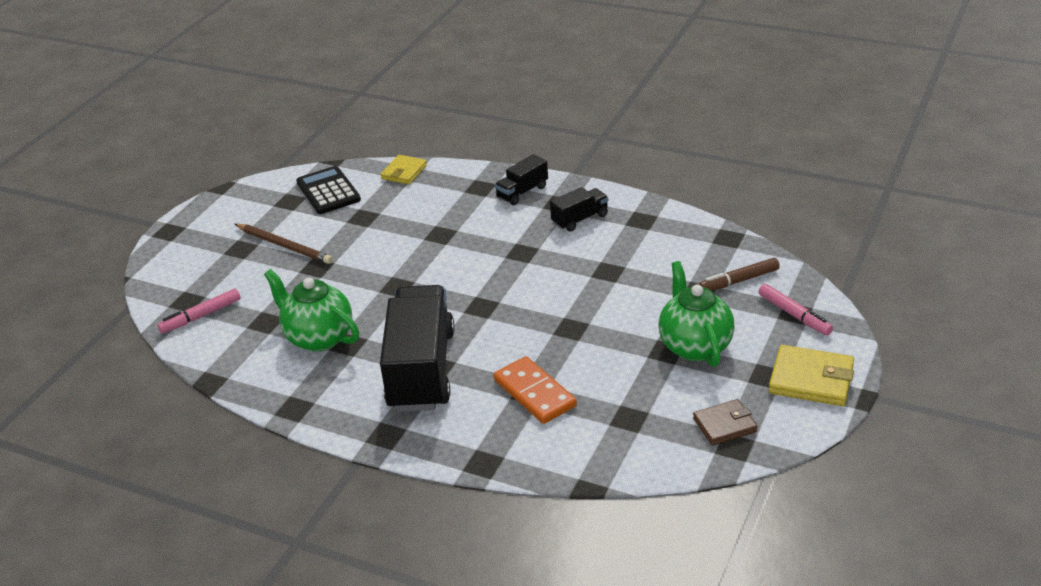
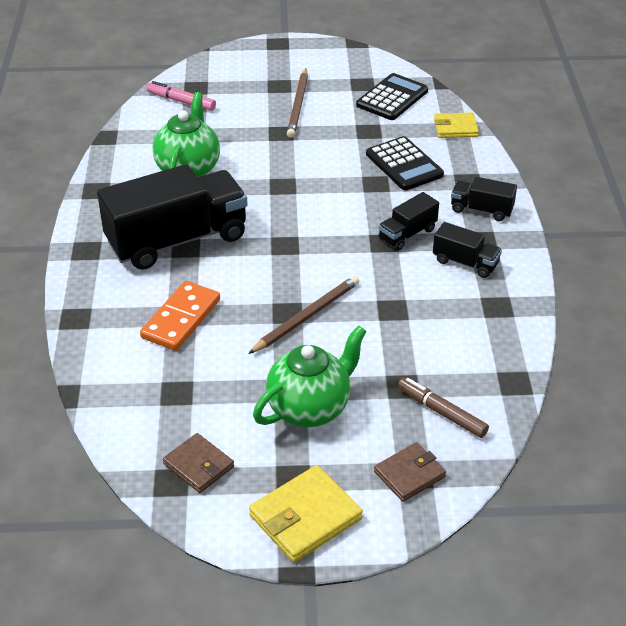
camera: 60 degrees right, 5 degrees up
pink marker [758,284,833,336] -> brown wallet [374,442,446,502]
yellow wallet [769,345,854,406] -> yellow wallet turned 60 degrees clockwise [249,465,363,562]
none -> brown pencil [248,276,359,354]
none -> black calculator [366,136,444,190]
none -> black truck [378,192,439,251]

